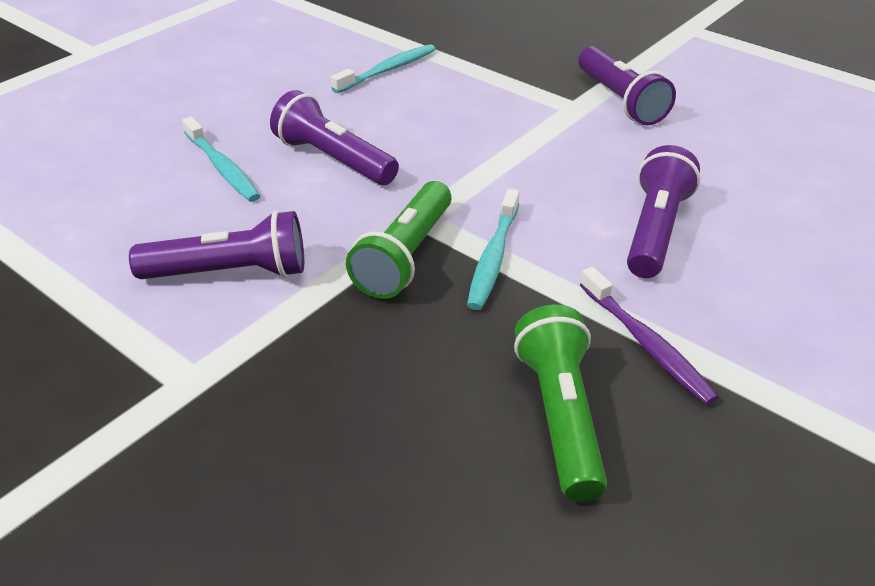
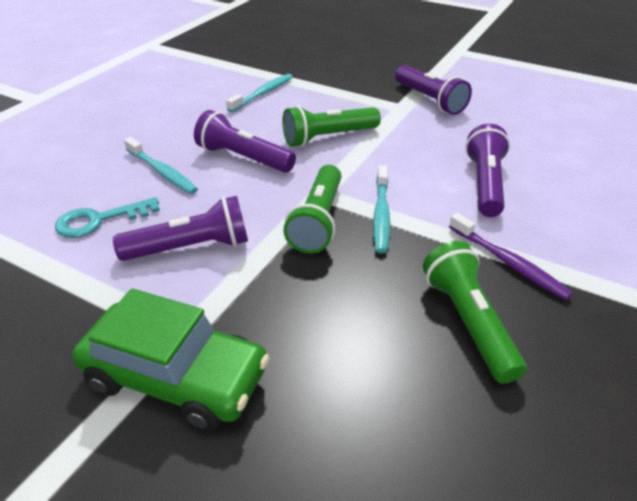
camera: 10 degrees left, 0 degrees up
none -> turquoise key [55,197,160,238]
none -> green car [72,288,270,431]
none -> green flashlight [282,106,381,147]

